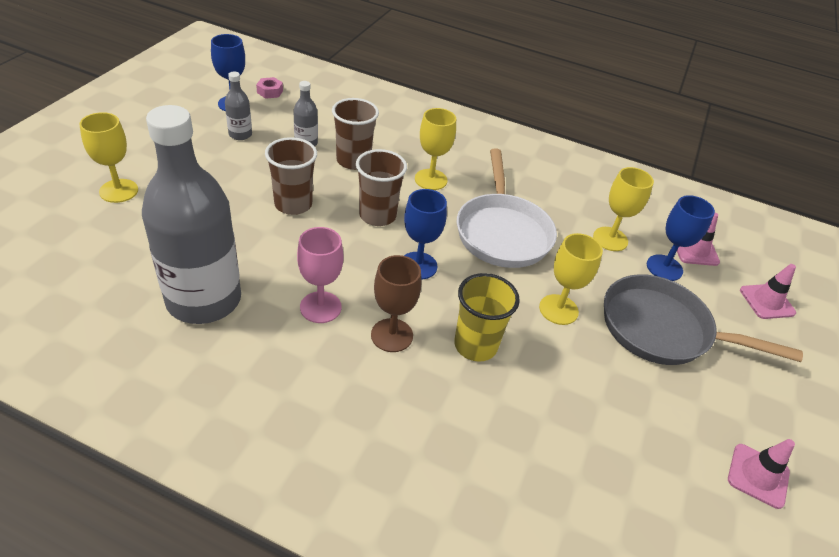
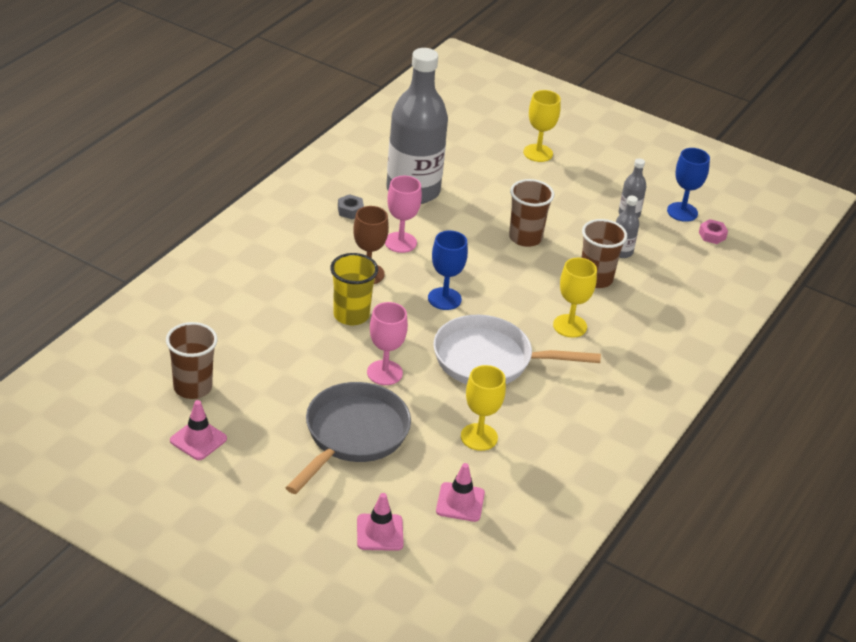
camera: 100 degrees right, 5 degrees down
brown cup [356,149,407,226] -> brown cup moved to [166,322,218,399]
yellow goblet [539,233,603,325] -> pink goblet [367,302,408,385]
blue goblet [647,195,715,281] -> none
none -> grey nut [338,194,364,219]

